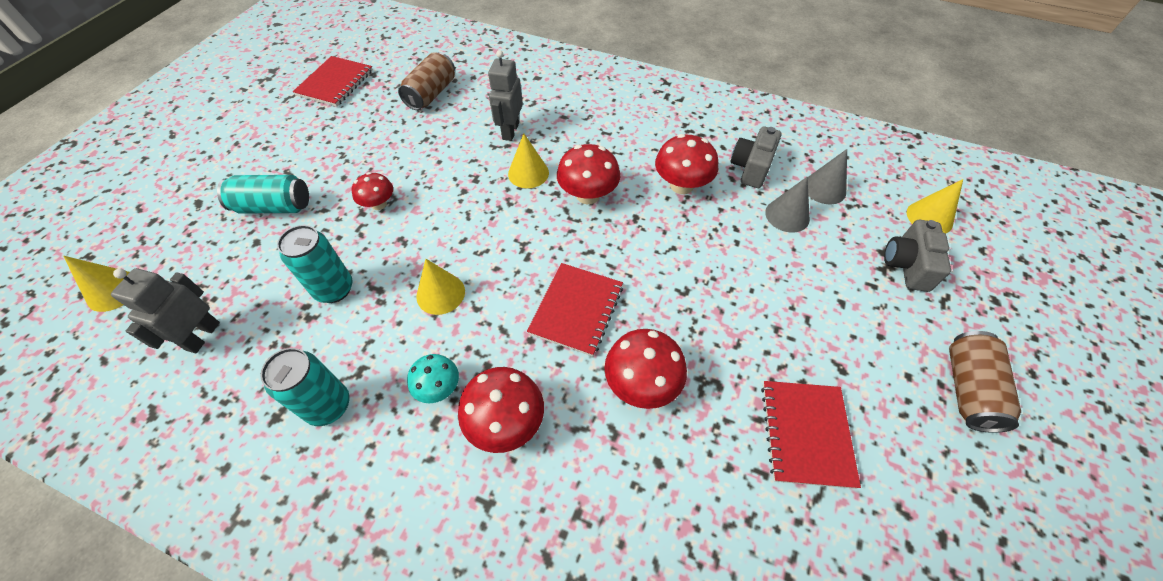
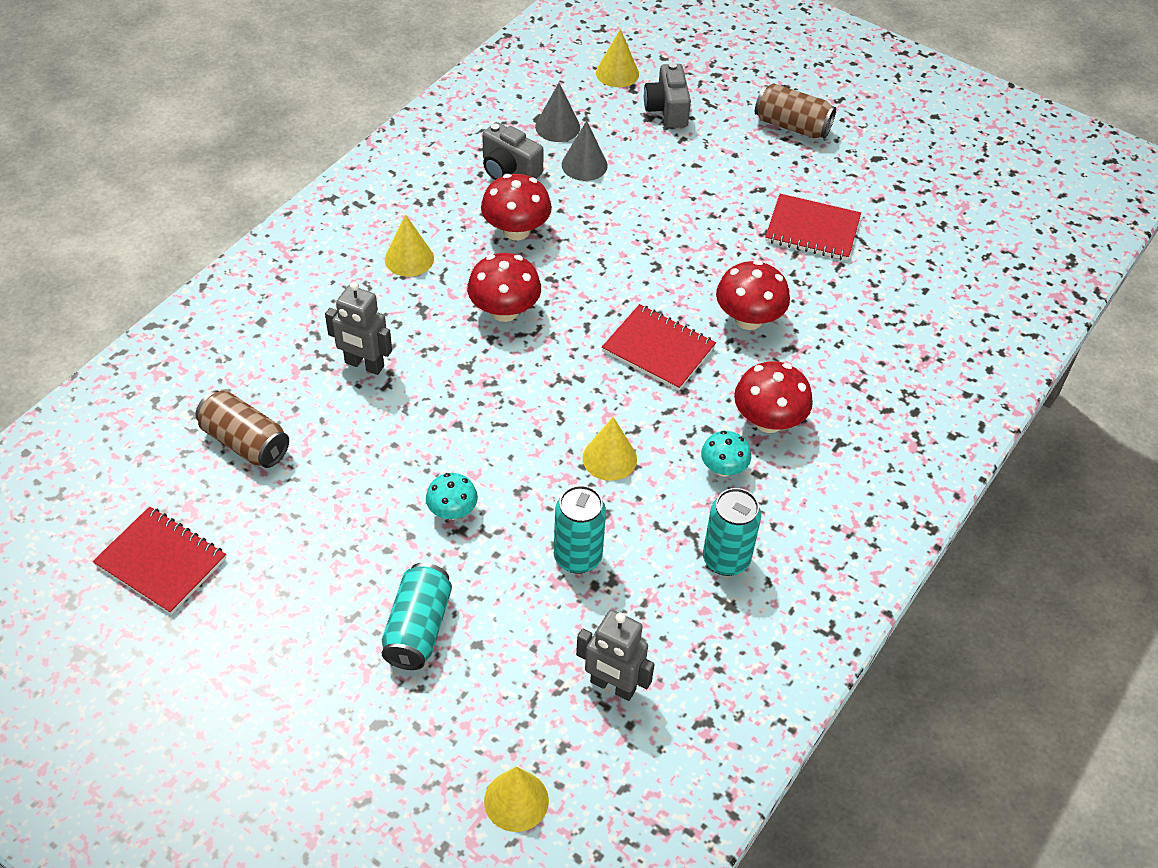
camera: 80 degrees left, 5 degrees down
red mushroom [351,172,393,210] -> turquoise mushroom [426,473,478,520]
yellow cone [508,133,549,188] -> yellow cone moved to [385,215,434,277]
grey camera [884,220,951,292] -> grey camera turned 60 degrees clockwise [644,62,691,128]

